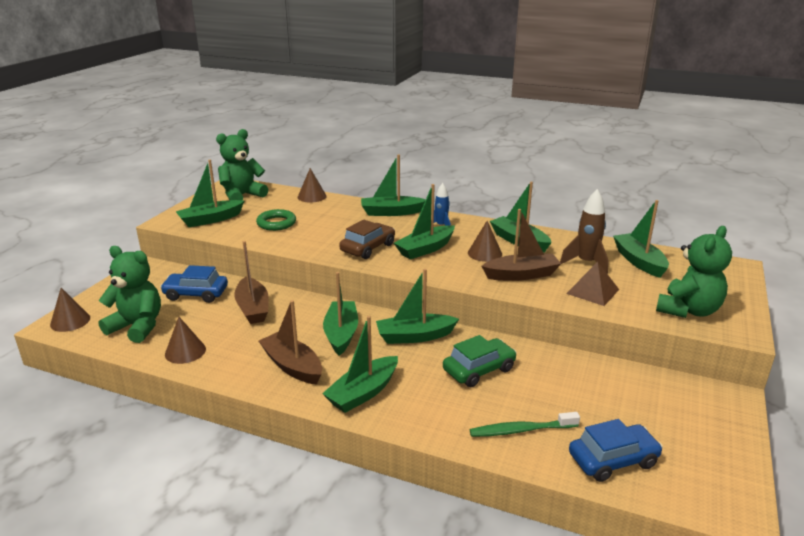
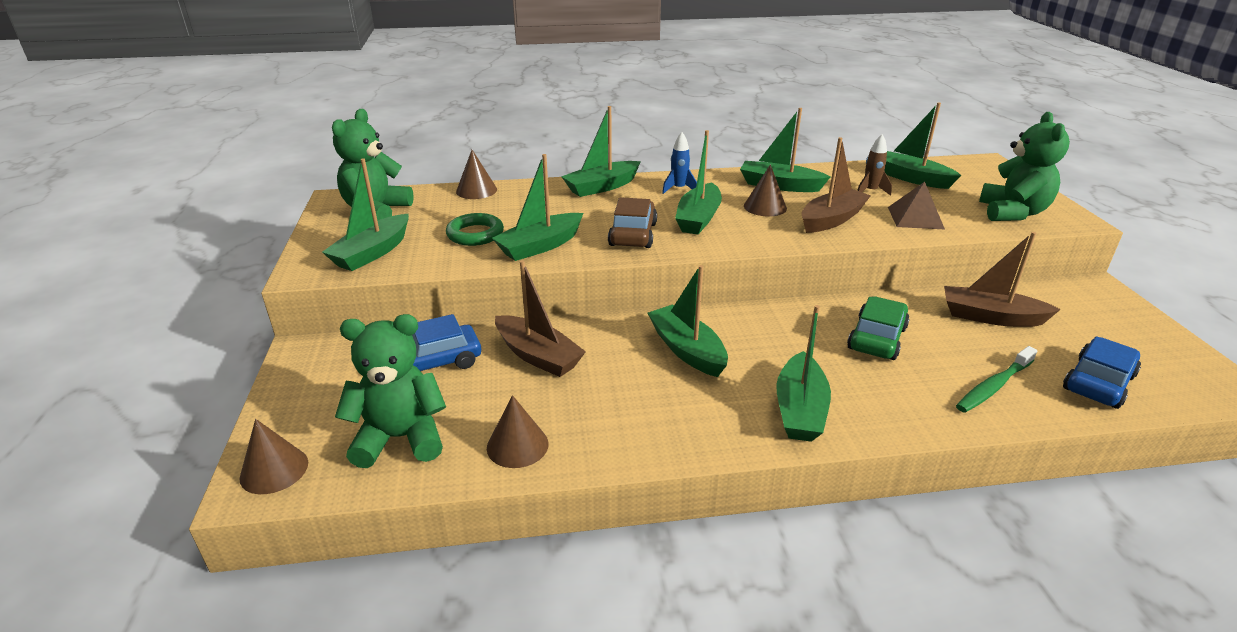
camera: 30 degrees left, 5 degrees up
brown boat [259,300,322,385] -> brown boat moved to [944,232,1061,327]
green boat [376,269,459,344] -> green boat moved to [492,154,583,261]
brown rocket [560,189,608,274] -> brown rocket [857,134,892,196], size x0.65

